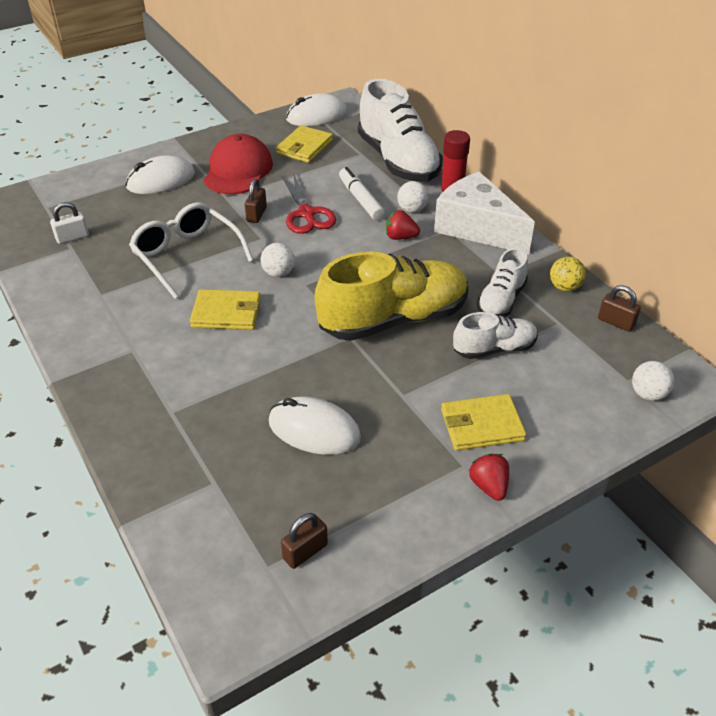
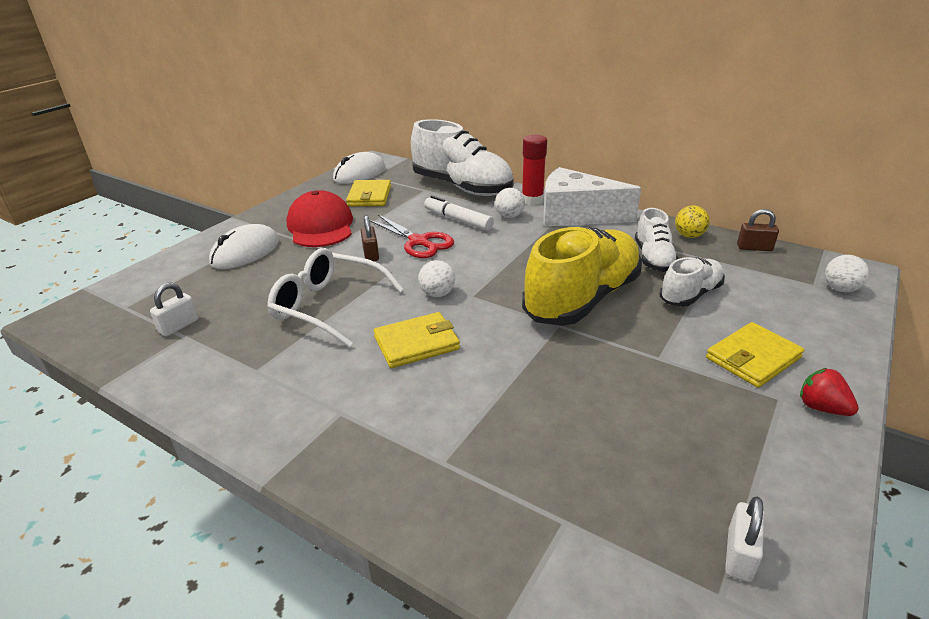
camera: 25 degrees left, 10 degrees down
white mouse [269,397,361,455] -> none
brown padlock [281,513,328,569] -> white padlock [725,496,764,582]
red strawberry [386,210,420,240] -> none

